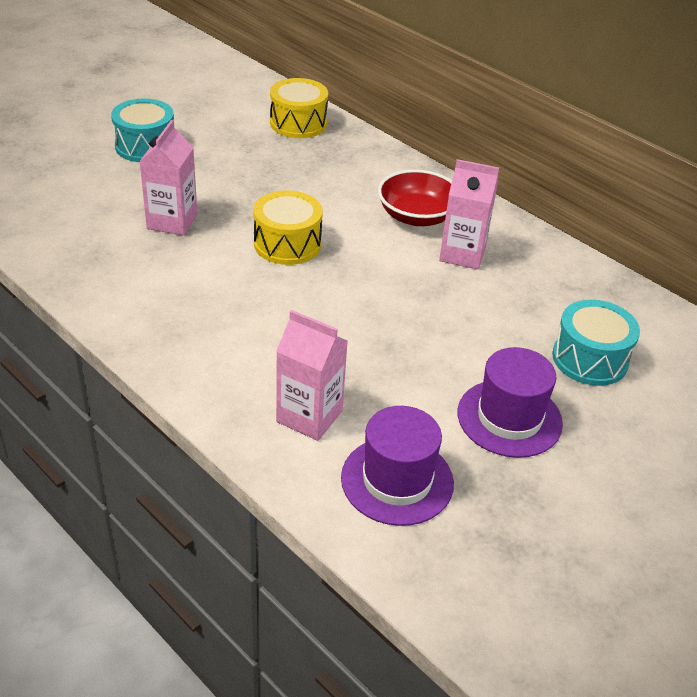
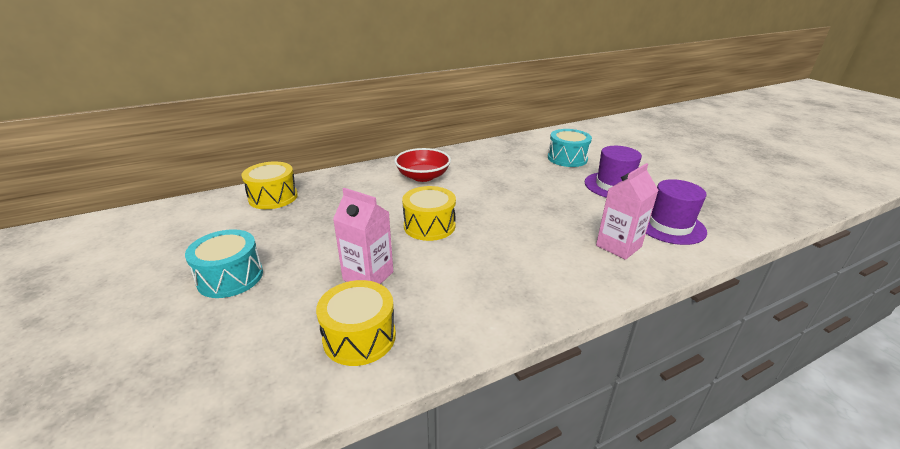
camera: 70 degrees left, 10 degrees down
pink carton [439,159,499,269] -> none
none -> yellow drum [316,280,396,366]

